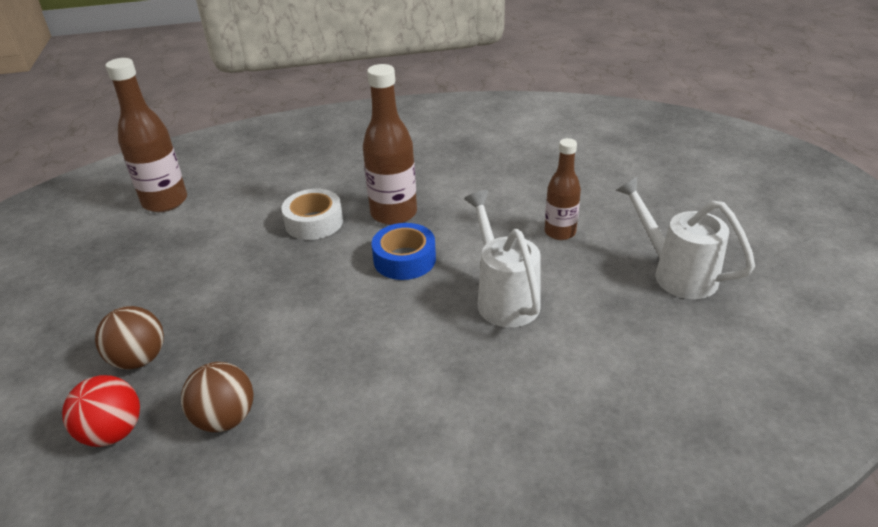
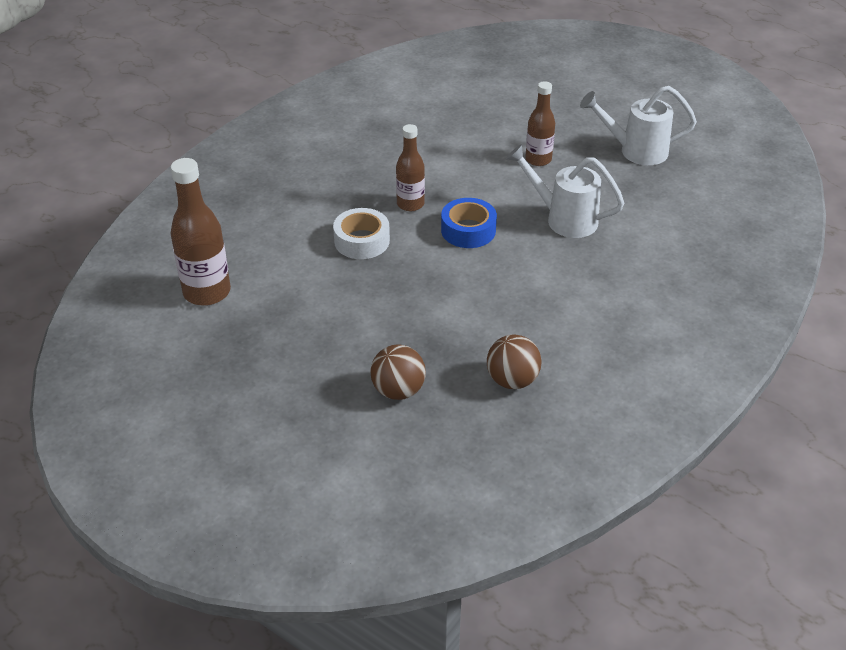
camera: 45 degrees left, 5 degrees up
red ball [62,375,140,447] -> none
brown bottle [363,64,417,225] -> brown bottle [396,124,425,211], size x0.64

